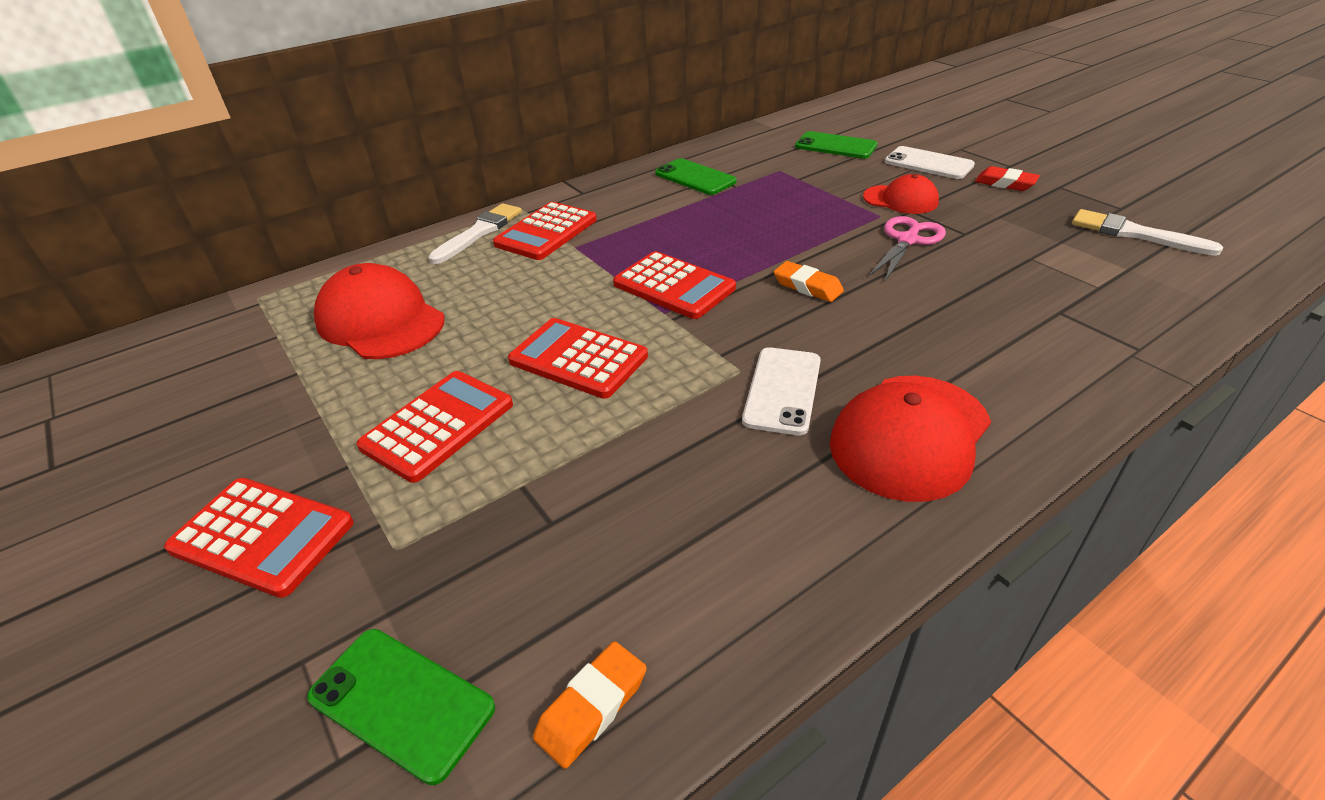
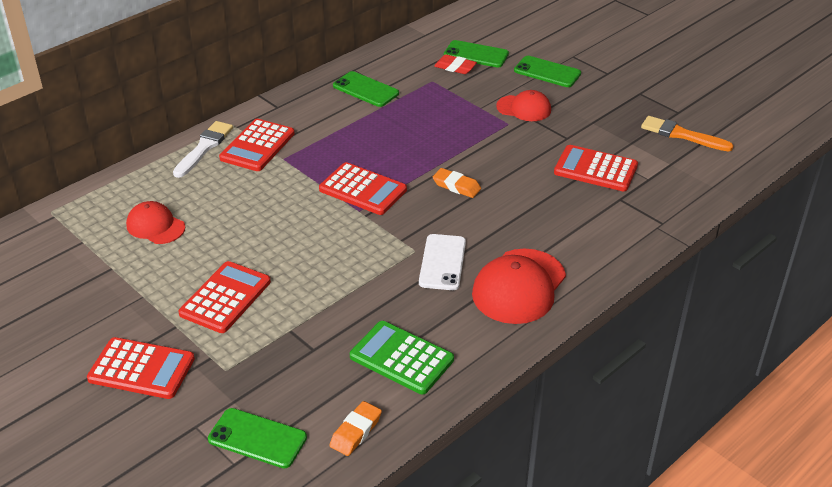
camera: 10 degrees left, 0 degrees up
red cap [314,263,445,359] -> red cap [126,201,185,244], size x0.61
red calculator [508,318,648,399] -> red calculator moved to [554,145,638,191]
pink scissors [869,216,946,281] -> none
white phone [885,146,975,179] -> green phone [514,56,581,87]
red eraser [975,166,1040,191] -> red eraser moved to [434,54,477,74]
white brush [1072,209,1223,256] -> orange brush [641,116,734,152]
none -> green calculator [350,321,454,394]

